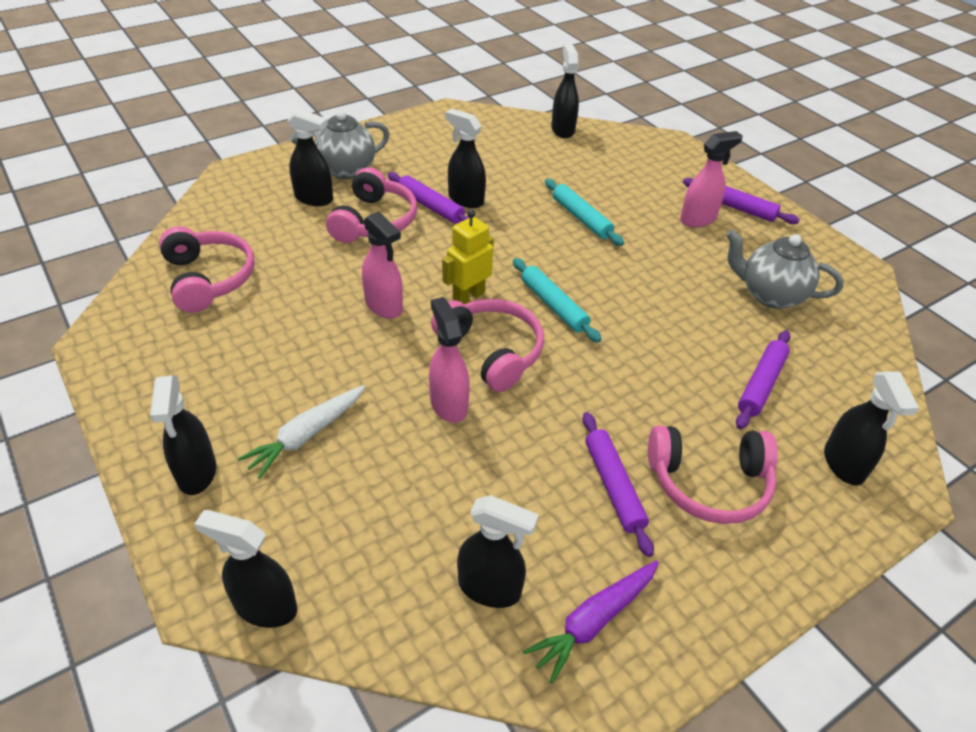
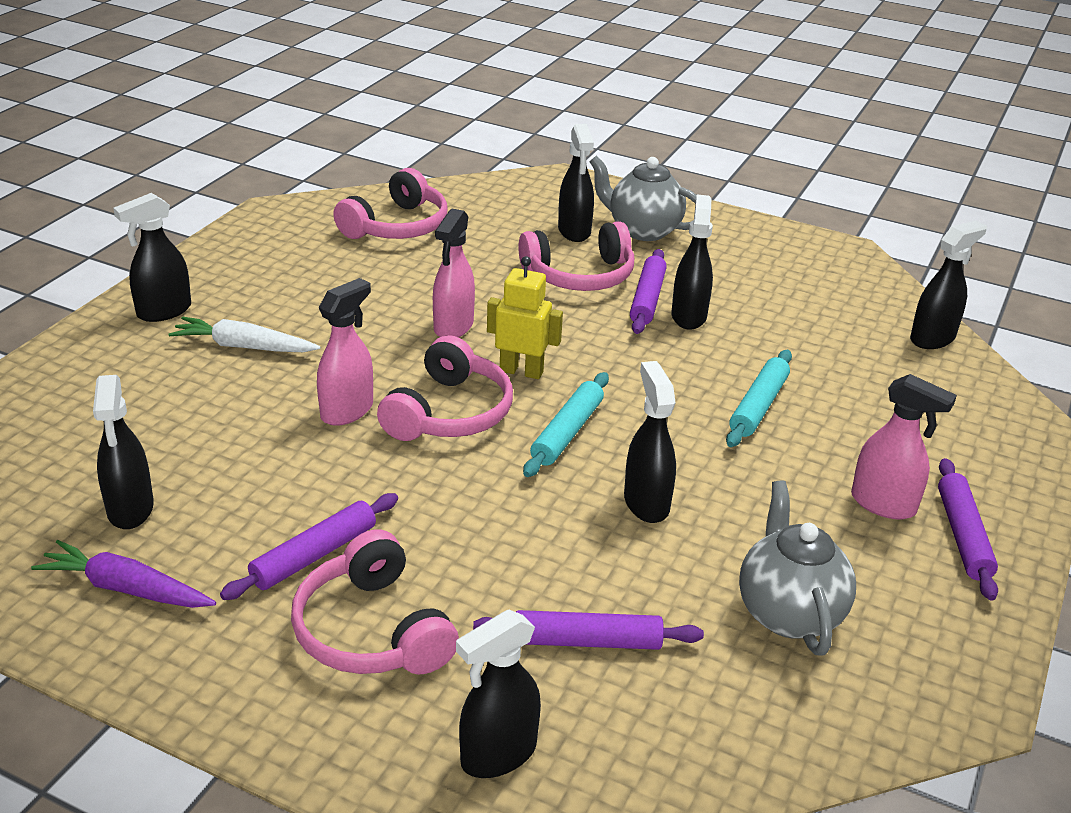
camera: 60 degrees right, 10 degrees down
black spray bottle [194,510,297,628] -> black spray bottle moved to [624,361,676,523]

